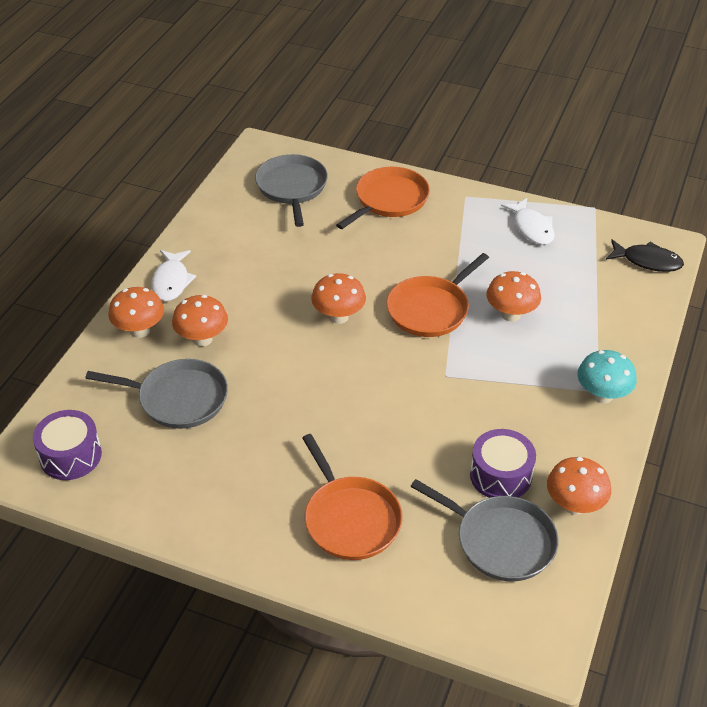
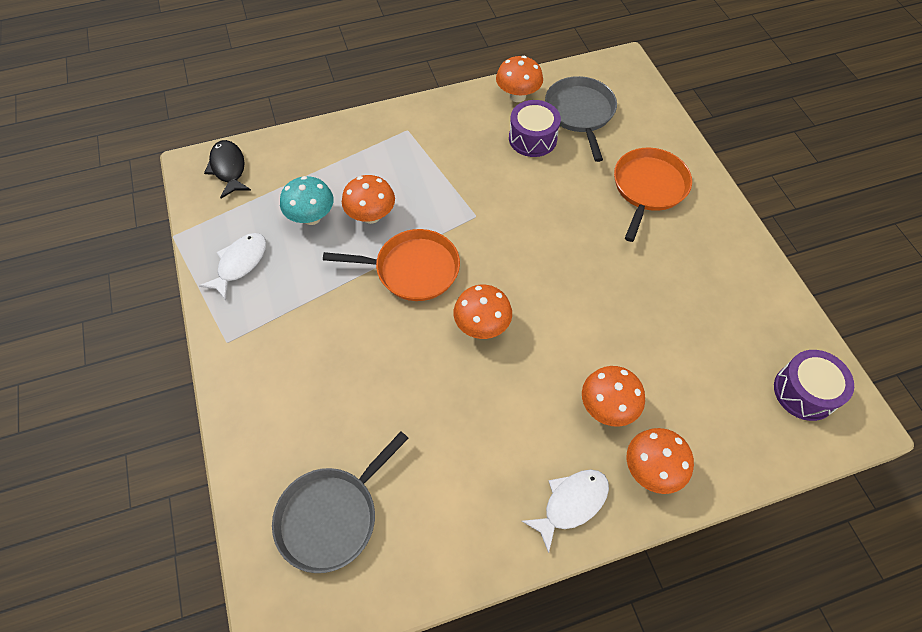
camera: 130 degrees left, 15 degrees up
grey pan [85,359,228,429] -> none
orange pan [336,167,430,229] -> none
turquoise mushroom [577,350,637,404] -> turquoise mushroom moved to [280,176,334,225]

